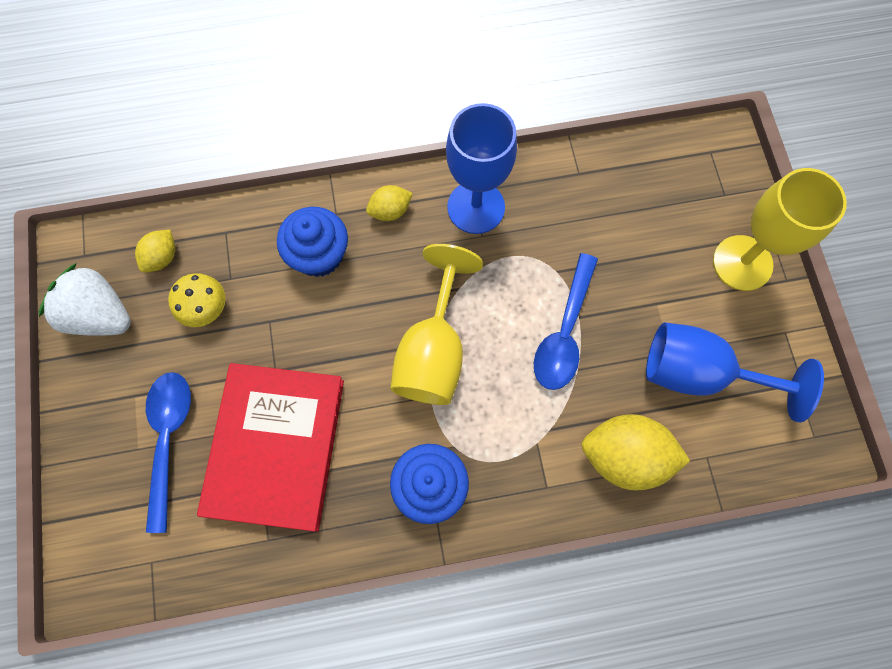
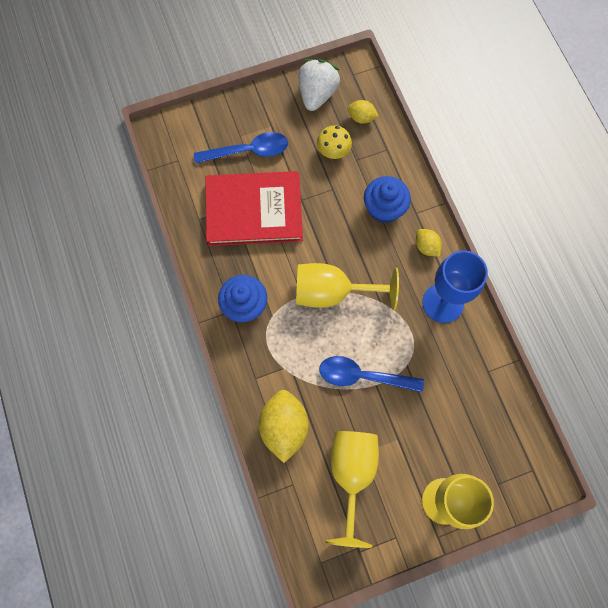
camera: 80 degrees right, 0 degrees up
blue goblet [646,322,824,423] -> yellow goblet [325,431,379,548]

